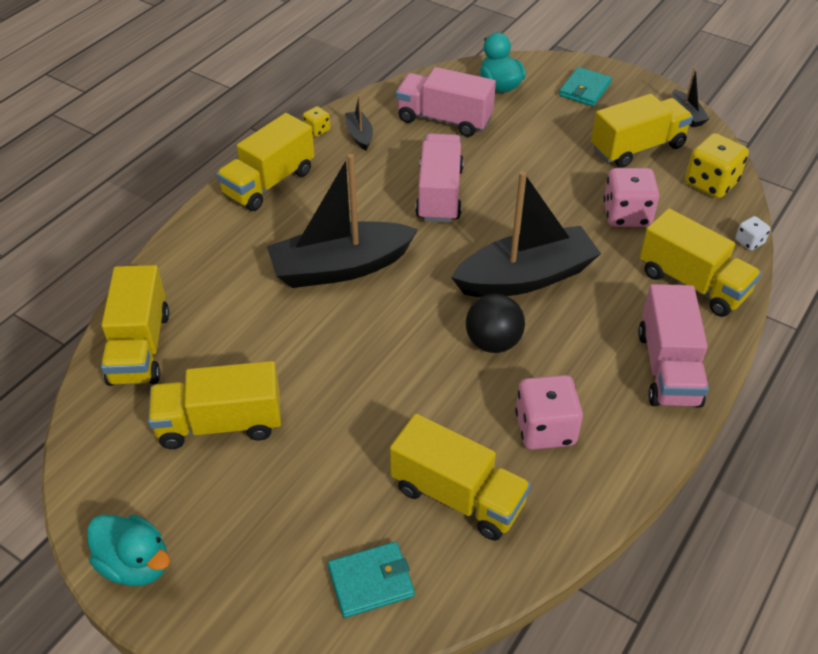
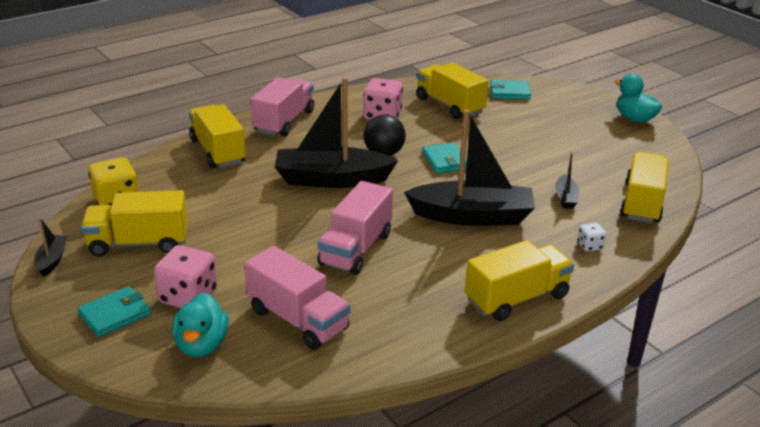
camera: 160 degrees left, 15 degrees down
yellow truck [148,361,281,449] -> none
yellow dice [303,106,330,137] -> none
black boat [345,95,373,151] -> black boat moved to [555,152,579,209]
pink dice [603,168,660,227] -> pink dice moved to [154,245,217,308]
white dice [735,216,771,251] -> white dice moved to [577,223,606,252]
none -> turquoise wallet [422,142,467,173]

